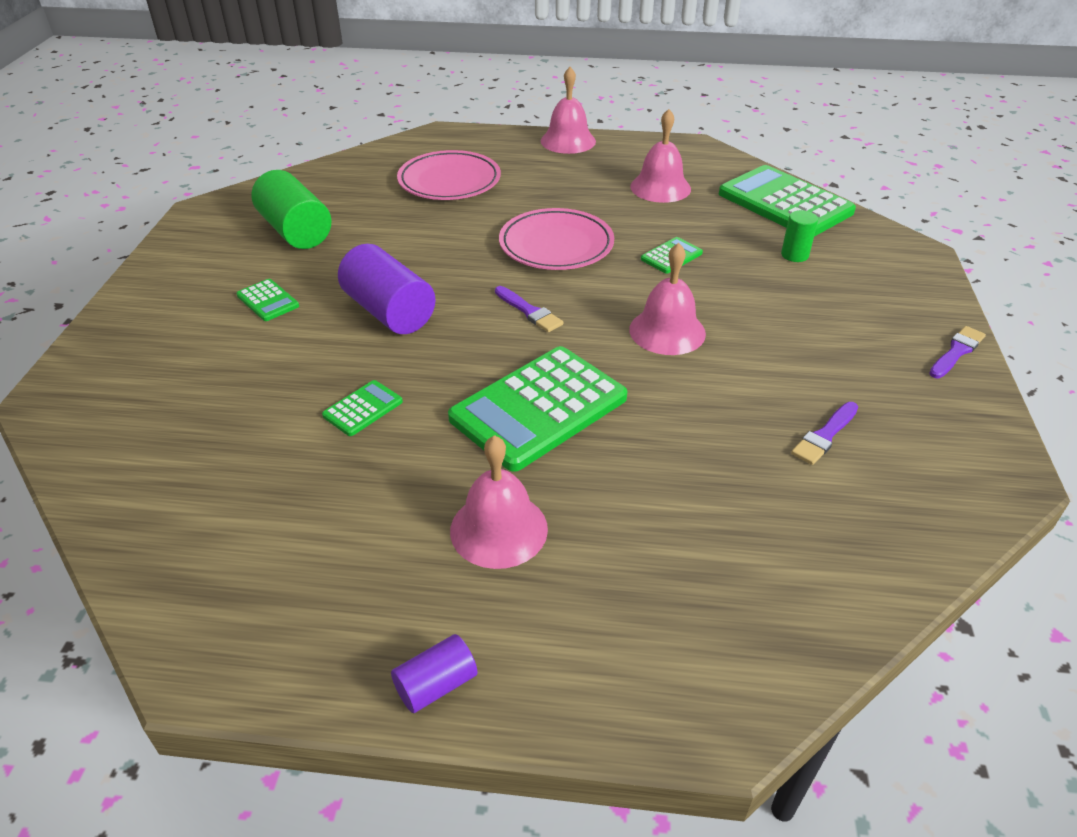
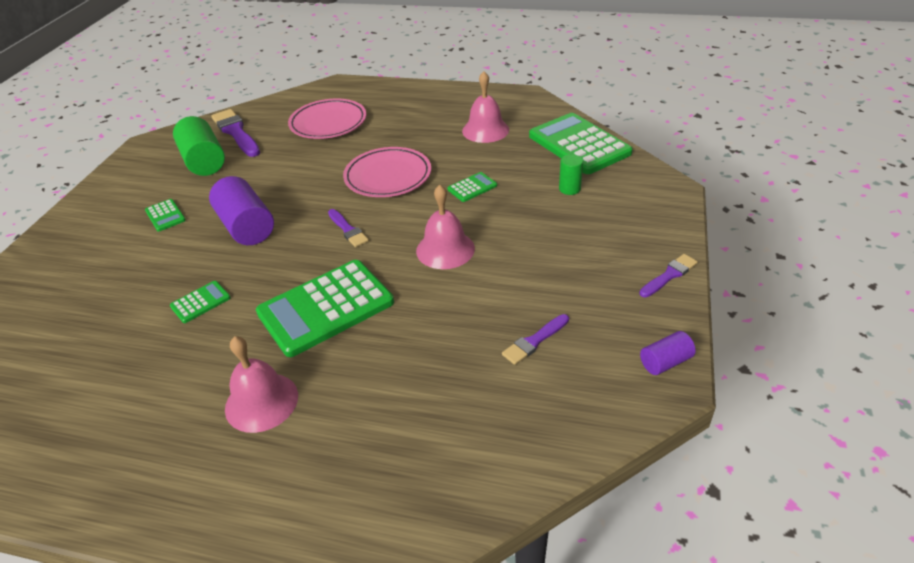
camera: 10 degrees right, 0 degrees up
purple cylinder [391,634,478,713] -> purple cylinder moved to [640,331,696,375]
pink bell [541,67,596,154] -> none
none -> purple brush [211,109,260,157]

